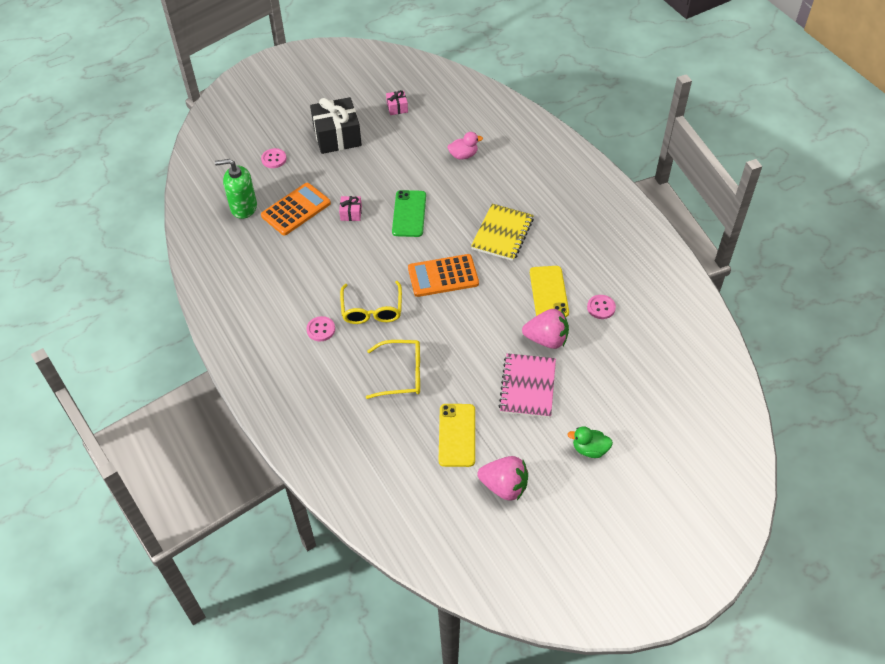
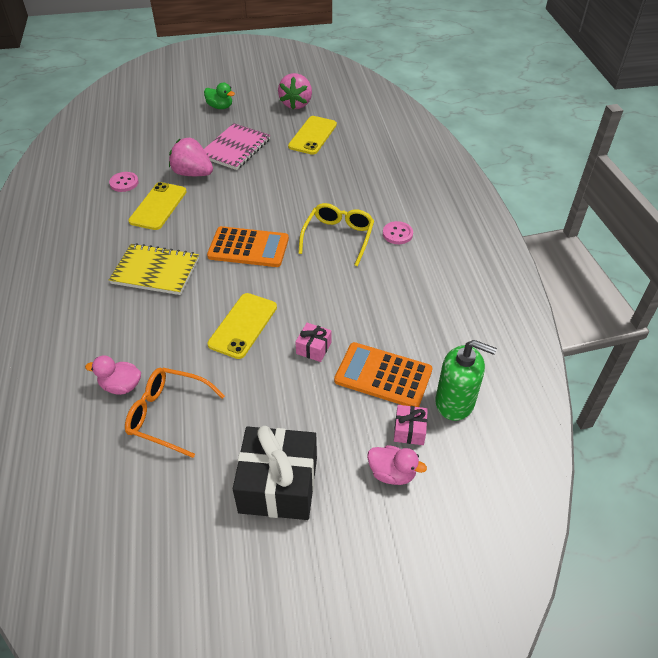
camera: 160 degrees left, 5 degrees down
pink button [261,148,287,168] -> pink duck [367,445,427,485]
orange calculator [261,183,331,236] -> orange calculator turned 45 degrees clockwise [334,342,432,407]
yellow glasses [366,340,420,399] -> none
pink gift [386,90,408,115] -> pink gift moved to [394,405,428,445]
green phone [392,190,426,237] -> yellow phone [207,293,277,359]
yellow notebook [471,204,534,261] -> yellow notebook turned 60 degrees clockwise [109,243,199,295]
pink strawberry [477,456,528,501] -> pink strawberry turned 120 degrees counterclockwise [278,73,312,110]
none -> orange glasses [125,368,225,458]

